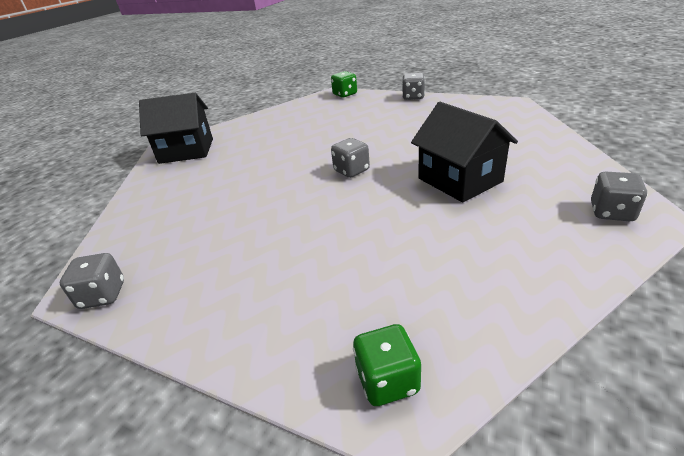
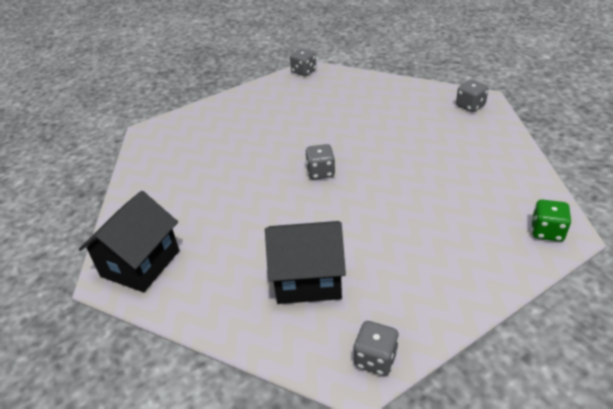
camera: 60 degrees left, 5 degrees up
green dice [331,71,357,98] -> none
grey dice [402,73,425,100] -> grey dice moved to [290,48,316,76]
black house [411,102,518,202] -> black house moved to [265,221,346,304]

